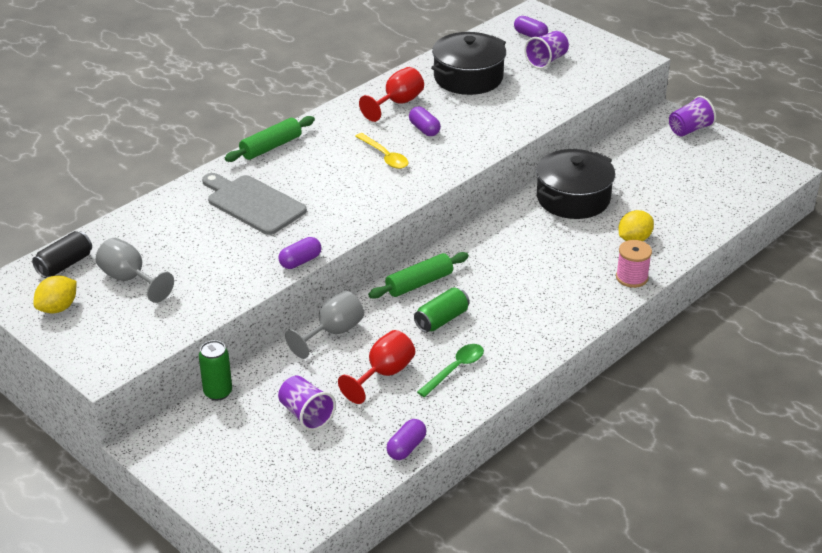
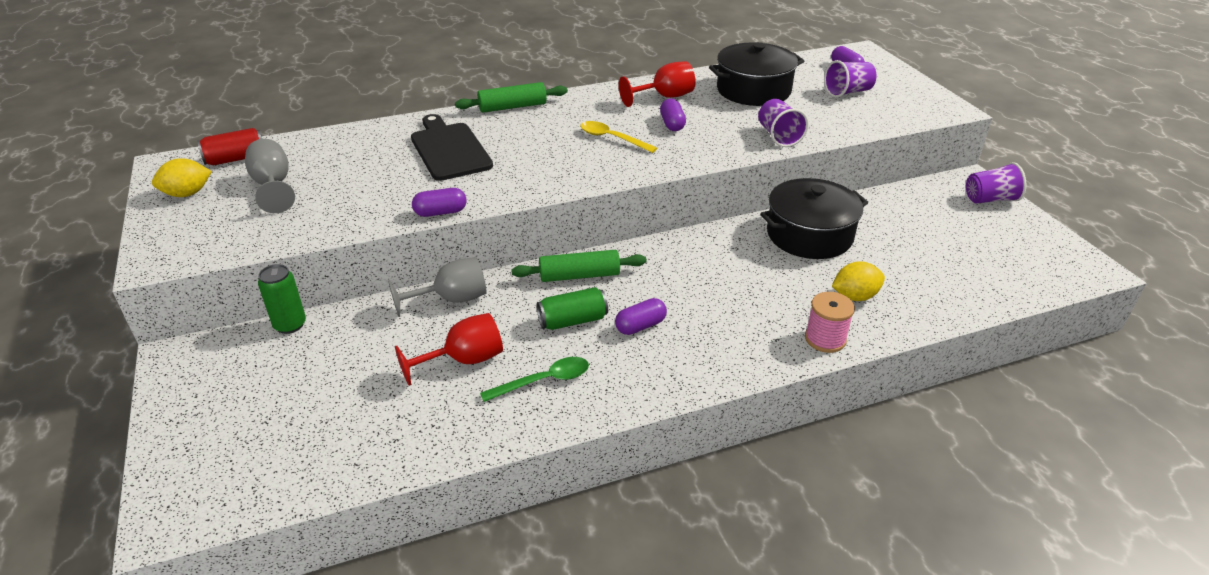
camera: 25 degrees right, 0 degrees up
black can [32,231,92,278] -> red can [197,128,262,165]
grey cutting board [202,173,307,235] -> black cutting board [411,114,493,181]
purple cup [278,376,336,431] -> purple cup moved to [758,99,809,147]
yellow spoon [355,133,408,169] -> yellow spoon turned 135 degrees clockwise [580,121,657,153]
purple capsule [386,419,427,460] -> purple capsule moved to [615,298,667,335]

